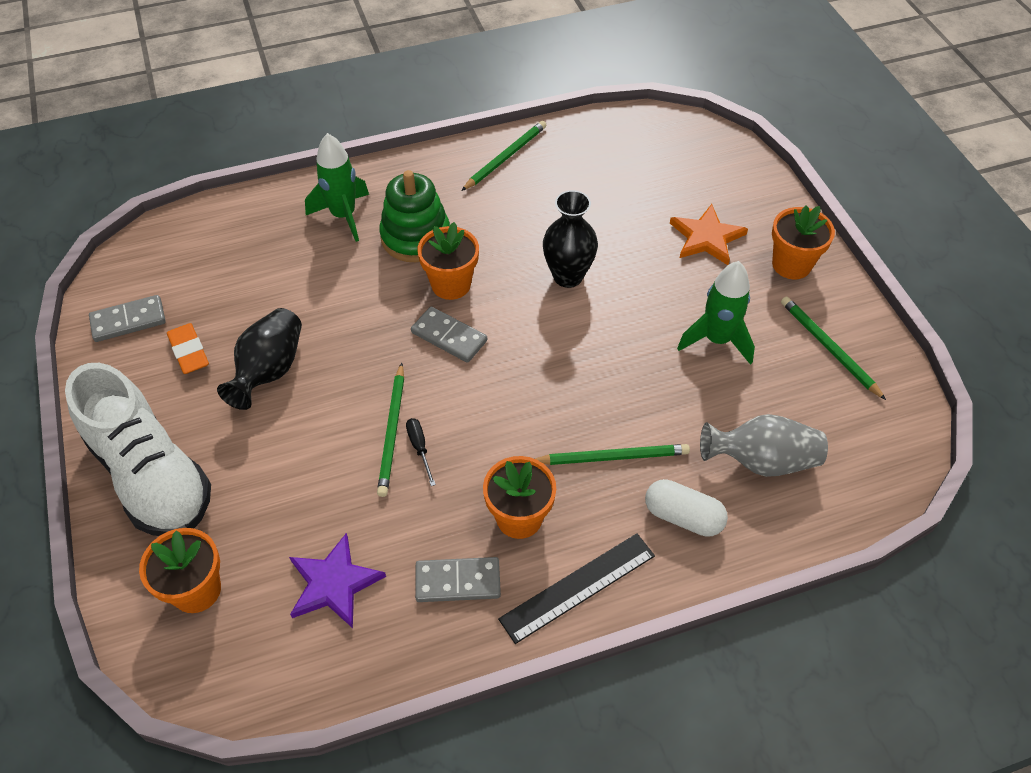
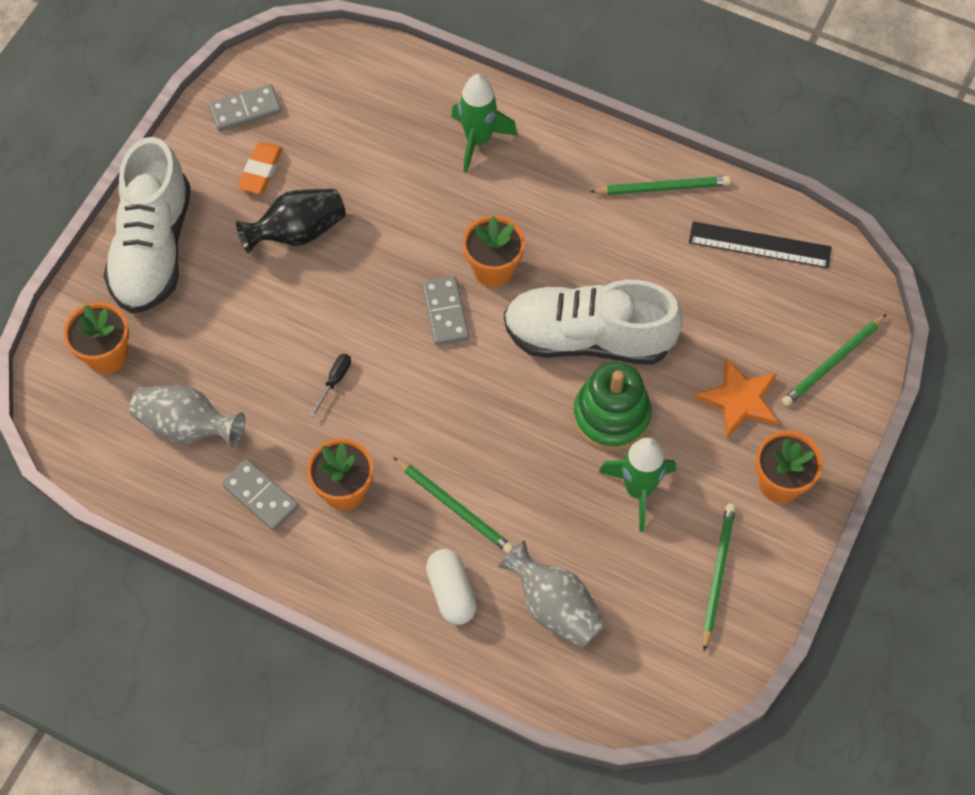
camera: 45 degrees right, 10 degrees up
grey domino [89,295,166,342] -> grey domino turned 45 degrees counterclockwise [209,84,281,131]
purple star [289,533,386,628] -> grey vase [130,385,245,448]
green pencil [377,363,404,497] -> green pencil moved to [782,314,887,406]
green stacking toy [379,170,450,262] -> green stacking toy moved to [573,362,652,451]
black ruler [498,533,655,644] -> black ruler moved to [689,221,831,268]
black vase [543,190,598,288] -> white shoe [504,280,683,365]

